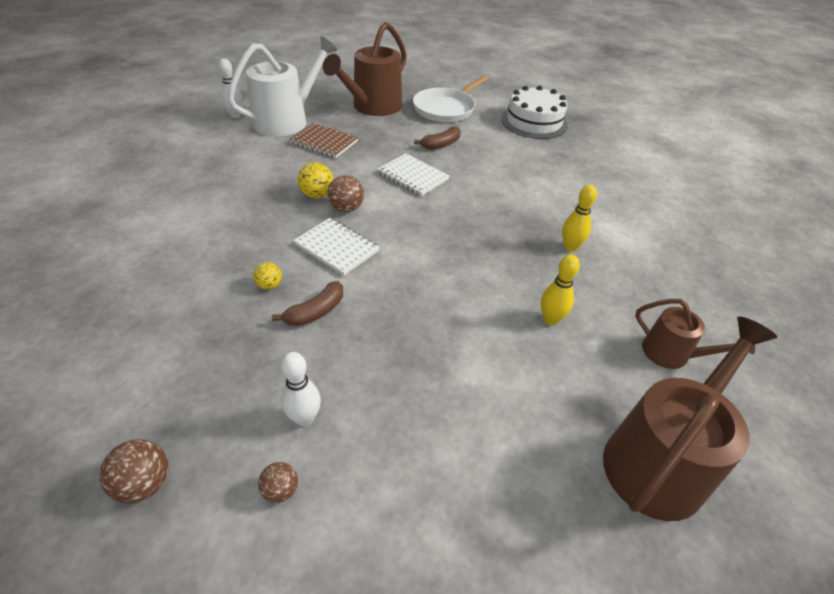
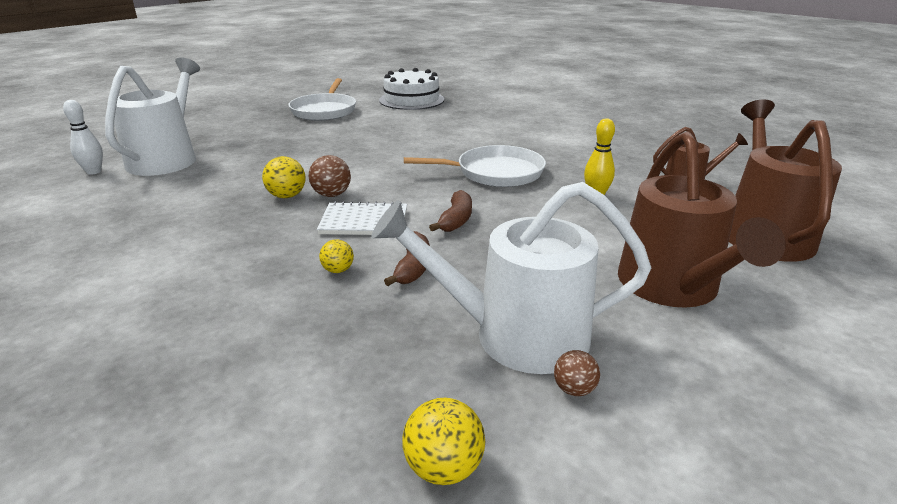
camera: 35 degrees left, 15 degrees down
brown ball [99,439,169,503] -> yellow ball [402,398,485,485]
white bowling pin [281,352,321,426] -> white watering can [371,182,651,374]
brown notebook [290,123,358,158] -> none
brown watering can [323,22,407,116] -> brown watering can moved to [618,131,785,307]
white notebook [378,154,449,196] -> none
brown banana [414,126,461,150] -> brown banana moved to [429,190,472,232]
yellow bowling pin [562,185,597,252] -> none
none -> white pan [404,145,546,187]

